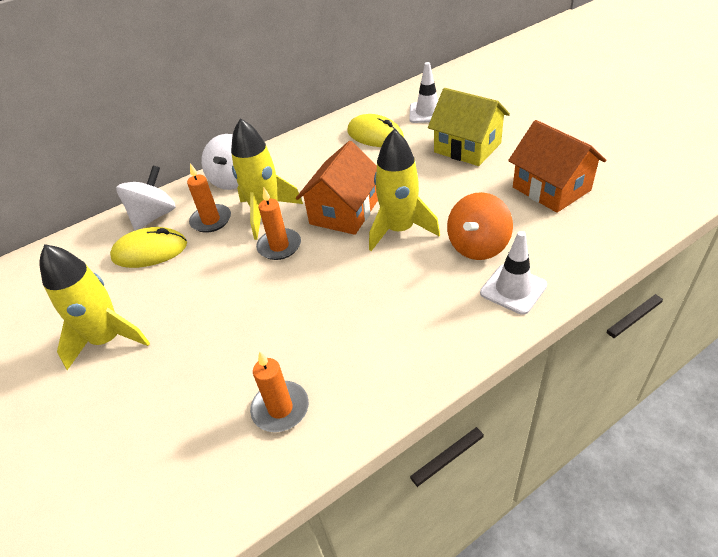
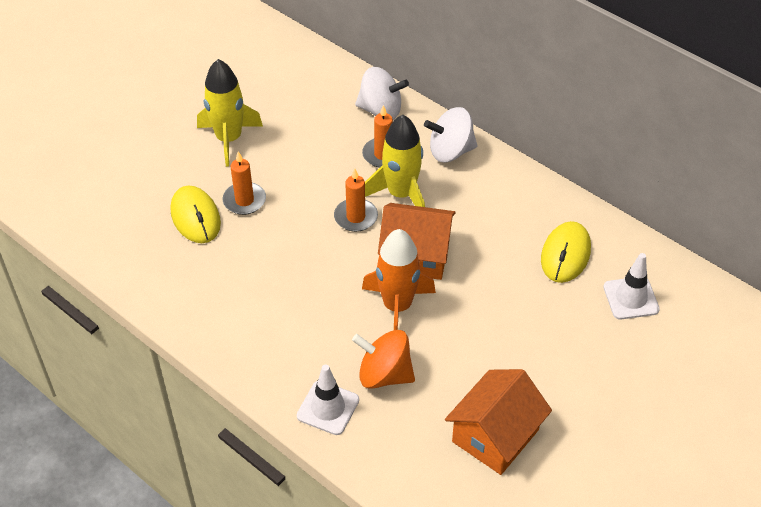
camera: 70 degrees right, 5 degrees up
yellow mouse [110,227,187,268] -> yellow mouse moved to [170,186,221,243]
orange candle [250,351,309,432] -> orange candle moved to [223,151,266,215]
yellow rocket [369,129,440,251] -> orange rocket [362,229,436,330]
yellow house [428,88,510,166] -> none

